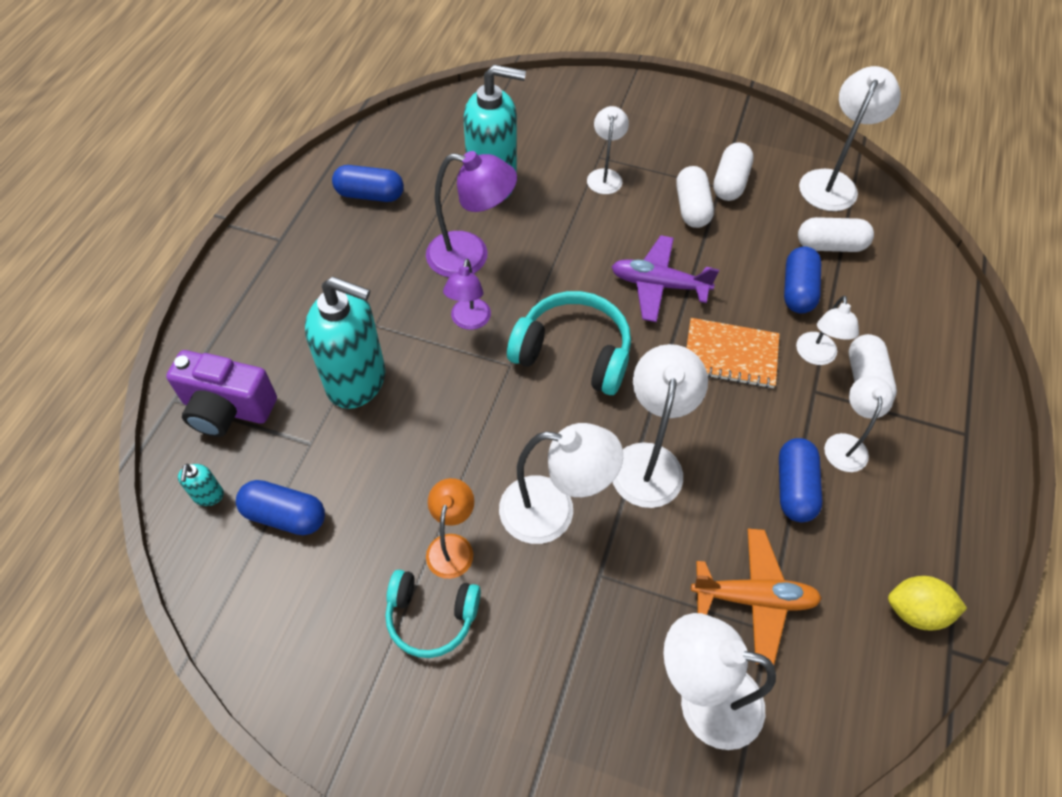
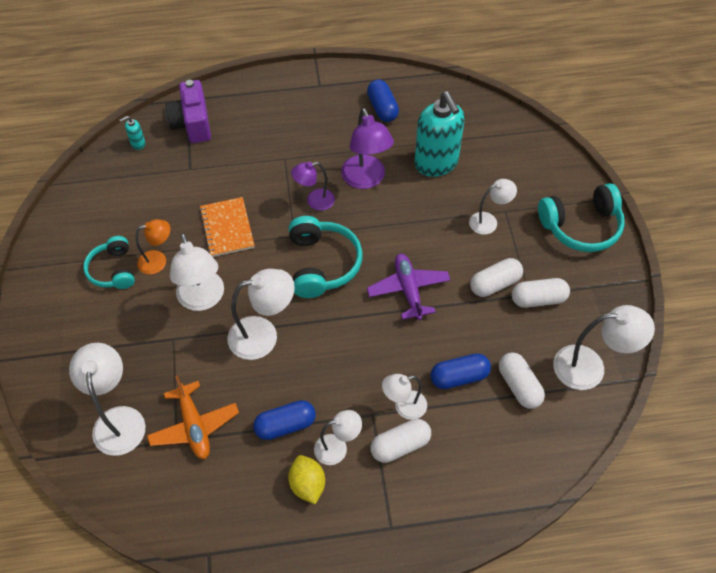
camera: 65 degrees right, 0 degrees up
blue capsule [236,480,325,535] -> none
turquoise soap dispenser [305,277,385,409] -> none
orange notebook [686,318,779,388] -> orange notebook moved to [199,197,255,257]
yellow lemon [888,576,967,630] -> yellow lemon moved to [288,455,325,504]
none -> turquoise headphones [538,183,625,252]

